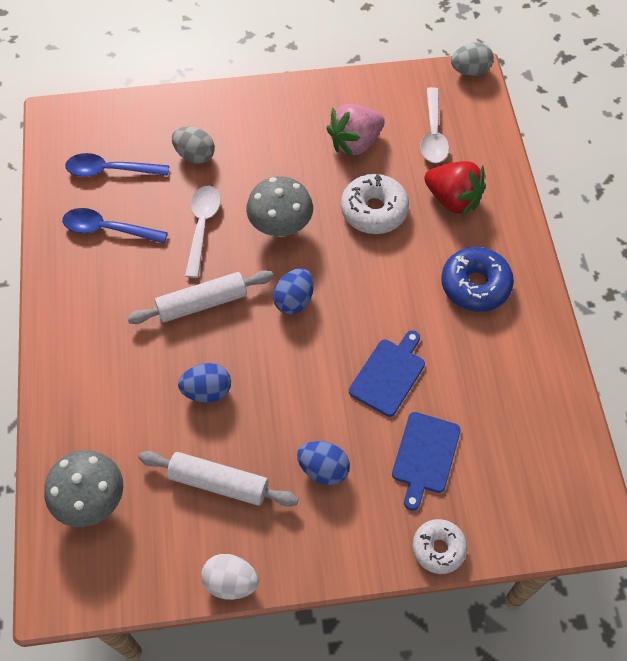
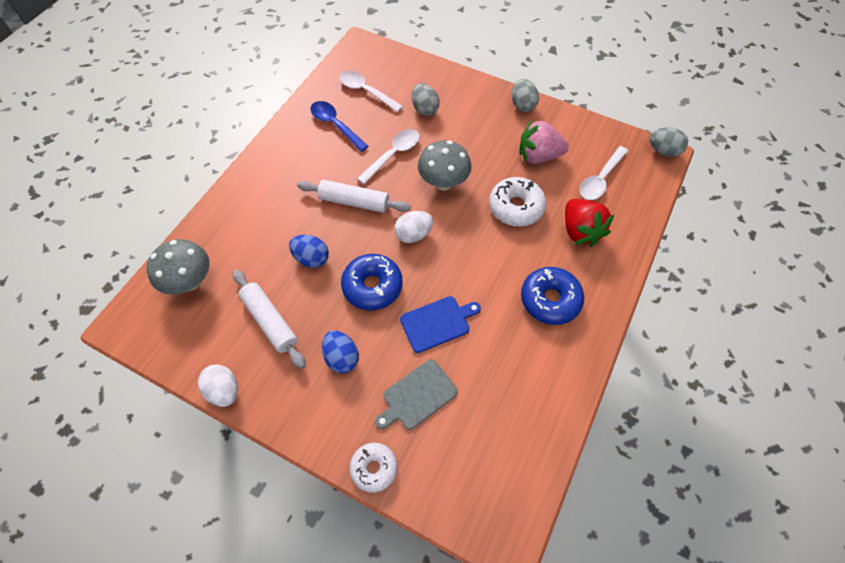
camera: 35 degrees right, 0 degrees up
blue spoon [65,153,169,177] -> white spoon [339,71,403,112]
blue egg [273,268,314,314] -> white egg [395,211,433,243]
blue cutting board [392,412,461,511] -> grey cutting board [375,359,458,430]
none -> blue donut [341,254,403,311]
none -> grey egg [512,79,539,112]

